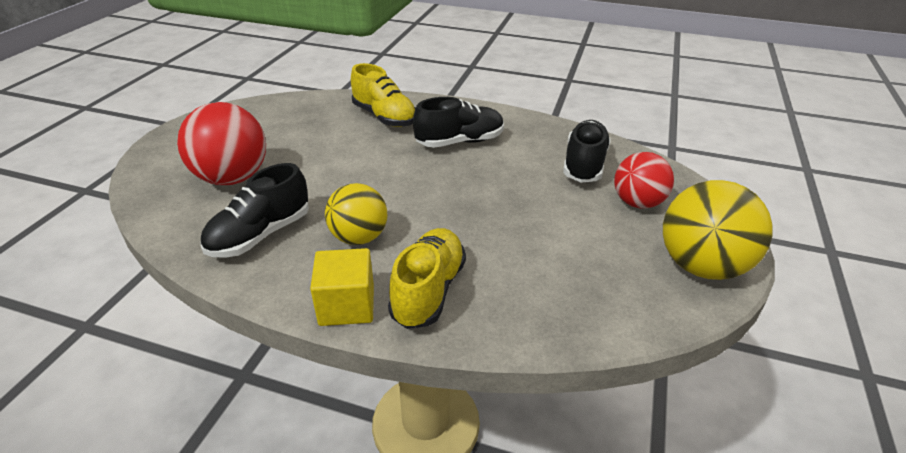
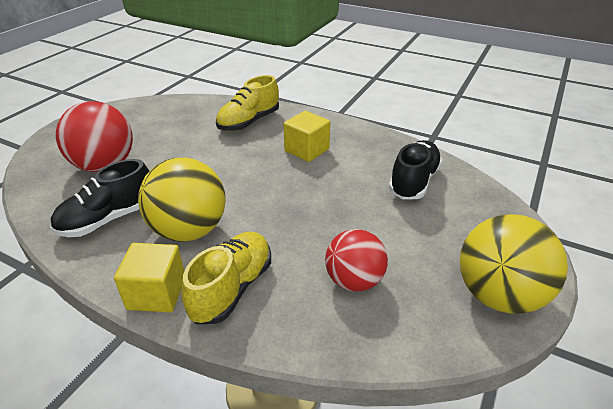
camera: 10 degrees right, 0 degrees up
yellow ball [325,183,387,245] -> yellow ball [138,158,225,242], size x1.50
yellow shoe [351,63,416,127] -> yellow shoe turned 75 degrees clockwise [216,75,279,131]
black shoe [413,97,504,148] -> yellow cube [284,111,330,162]
red ball [614,152,674,209] -> red ball moved to [325,229,388,292]

